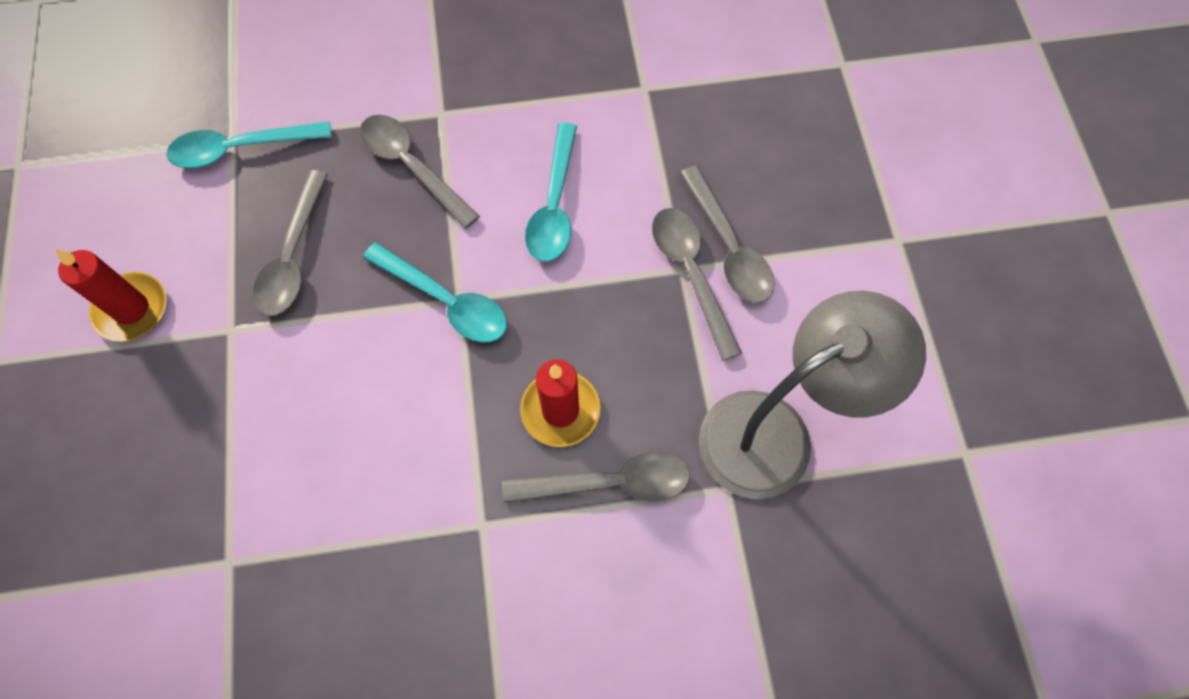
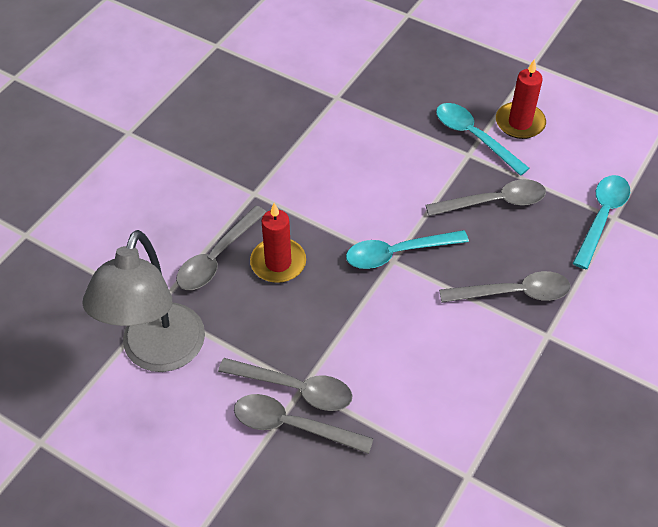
camera: 130 degrees right, 15 degrees down
grey spoon [252,170,328,316] -> grey spoon turned 120 degrees clockwise [426,179,546,216]
turquoise spoon [525,123,577,262] -> turquoise spoon moved to [436,103,530,176]

